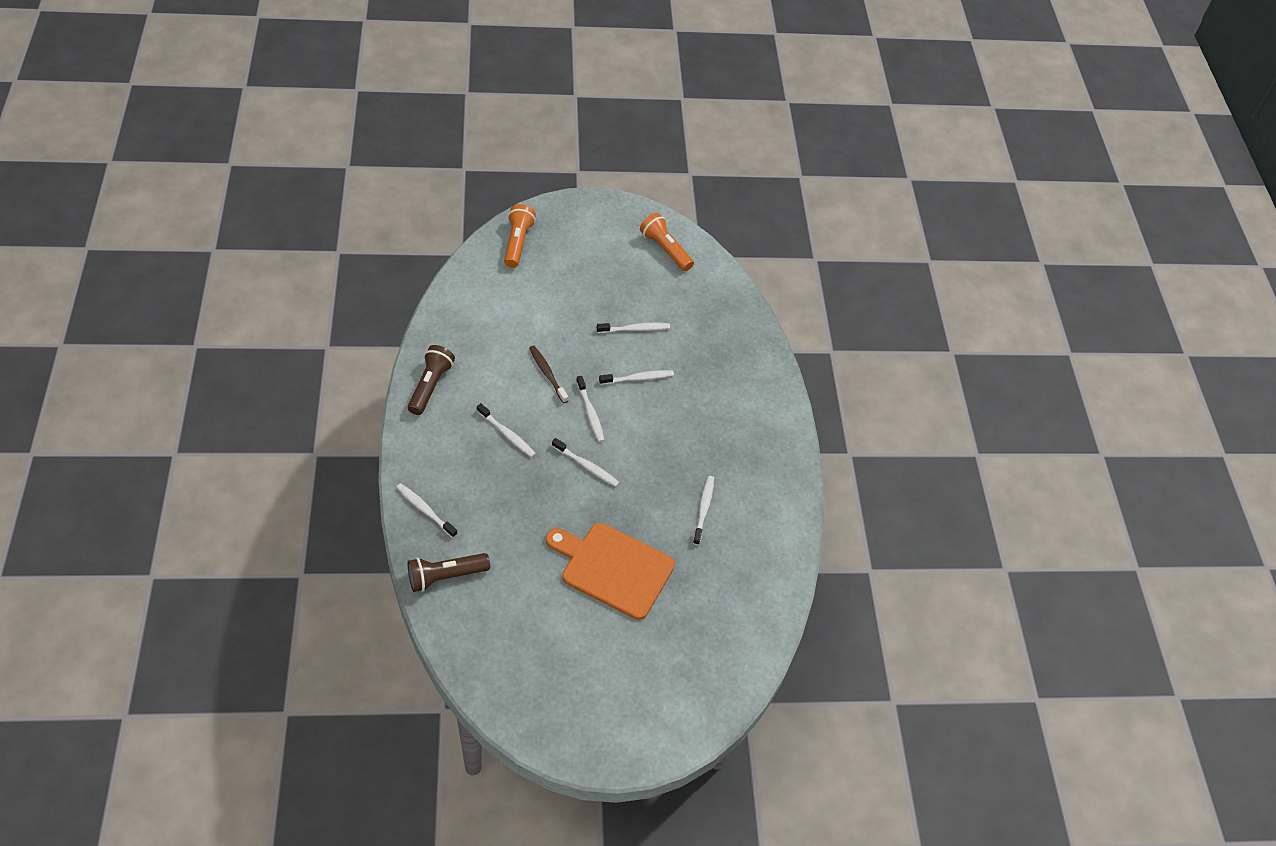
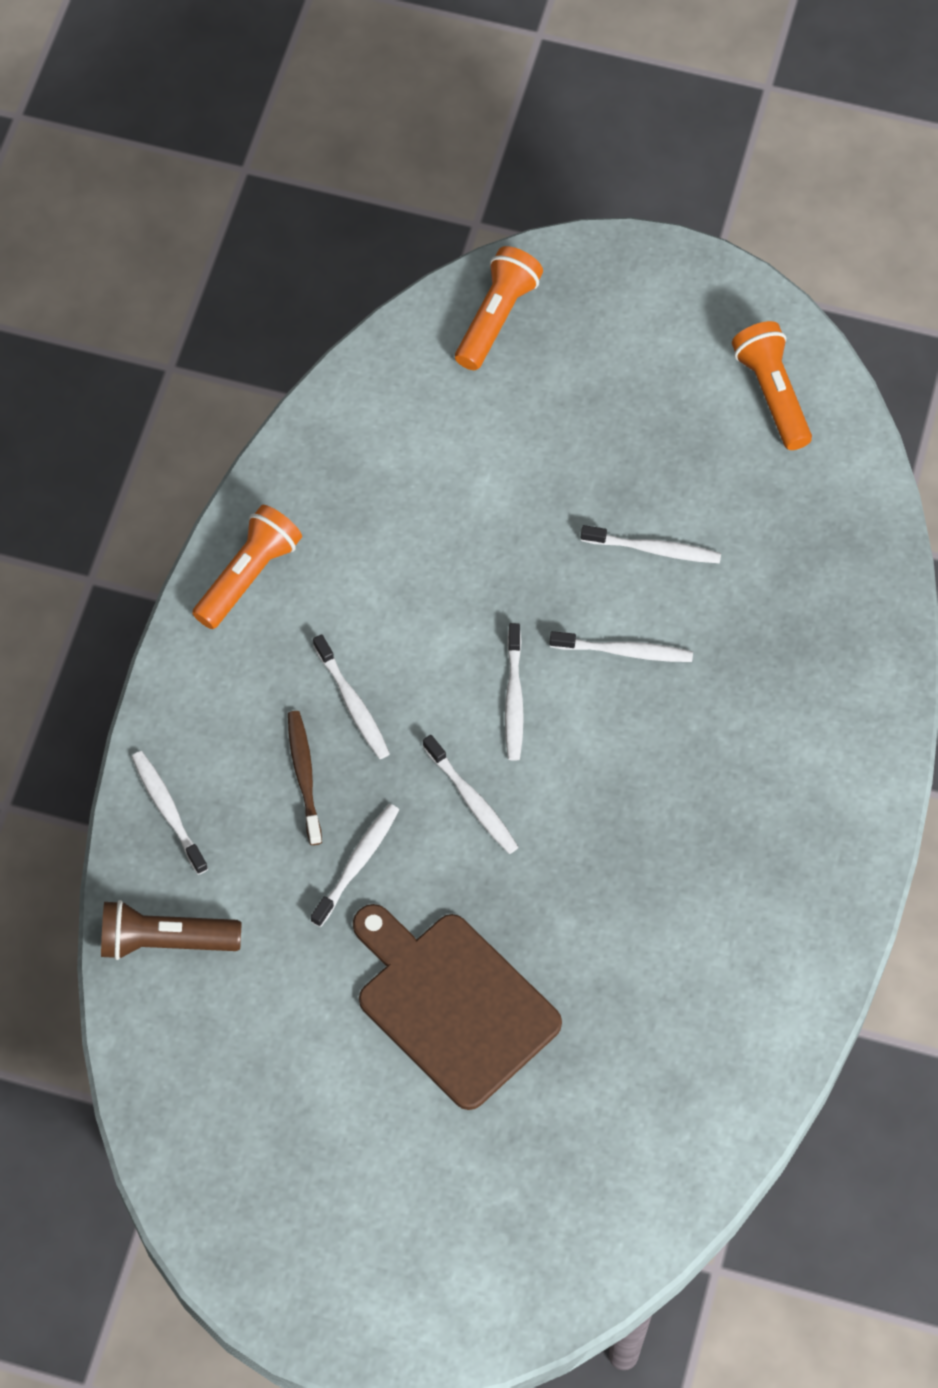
camera: 25 degrees right, 10 degrees up
brown flashlight [408,345,455,415] -> orange flashlight [192,505,302,629]
brown toothbrush [529,345,568,403] -> brown toothbrush moved to [288,711,322,845]
orange cutting board [546,523,675,620] -> brown cutting board [353,904,562,1110]
white toothbrush [693,476,714,545] -> white toothbrush moved to [311,804,399,927]

